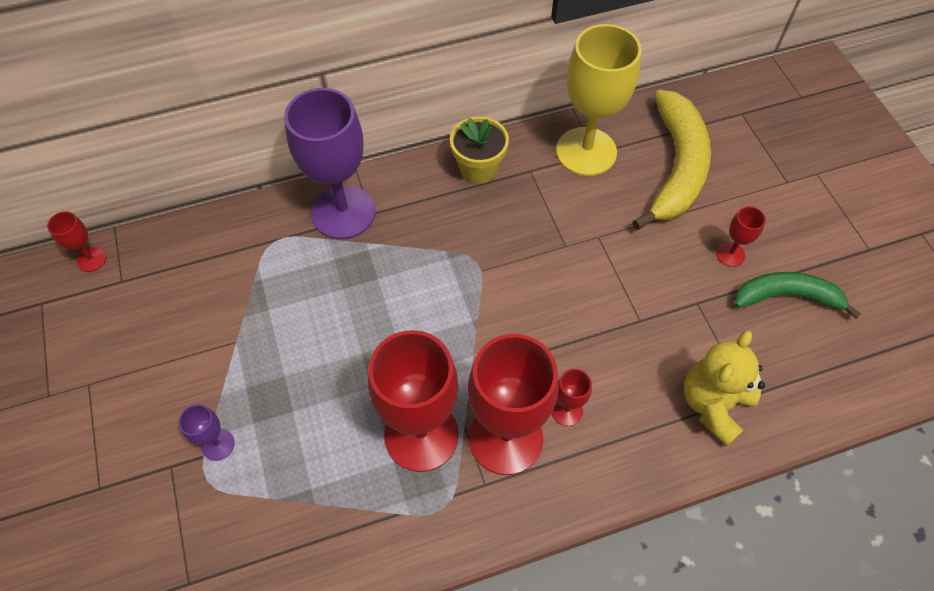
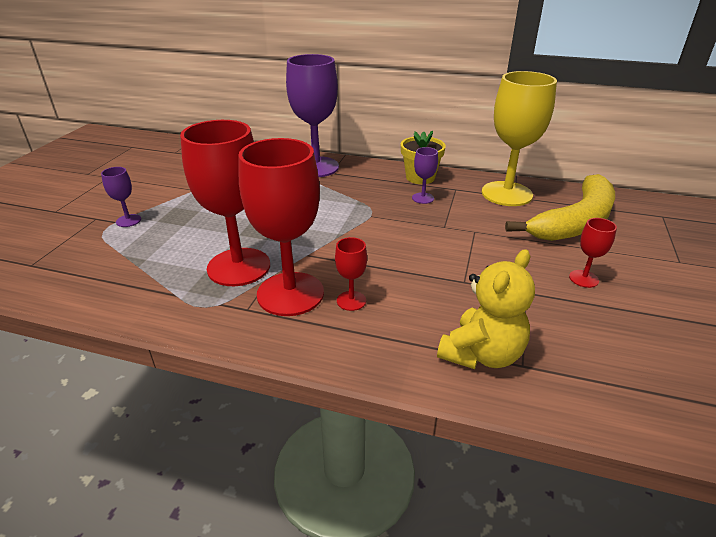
camera: 35 degrees right, 25 degrees down
red goblet [47,211,106,272] -> none
yellow teddy bear [684,330,765,446] -> yellow teddy bear turned 150 degrees clockwise [437,249,535,369]
green banana [735,272,861,319] -> none
none -> purple goblet [412,147,438,204]

